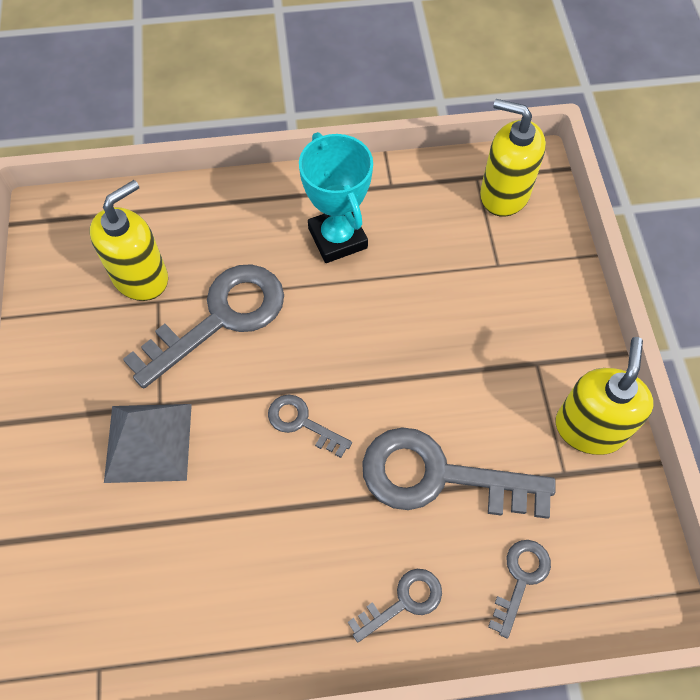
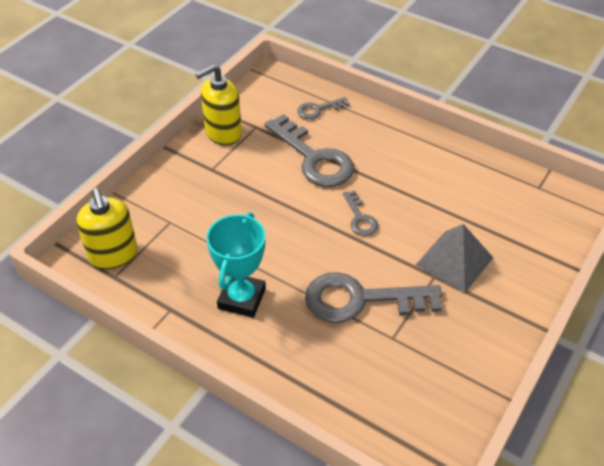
camera: 140 degrees left, 15 degrees down
yellow soap dispenser [90,180,168,301] -> none
grey key [348,569,442,642] -> none

